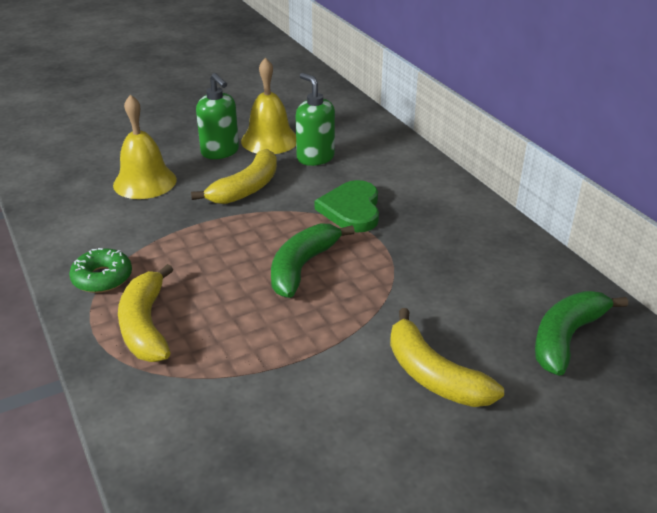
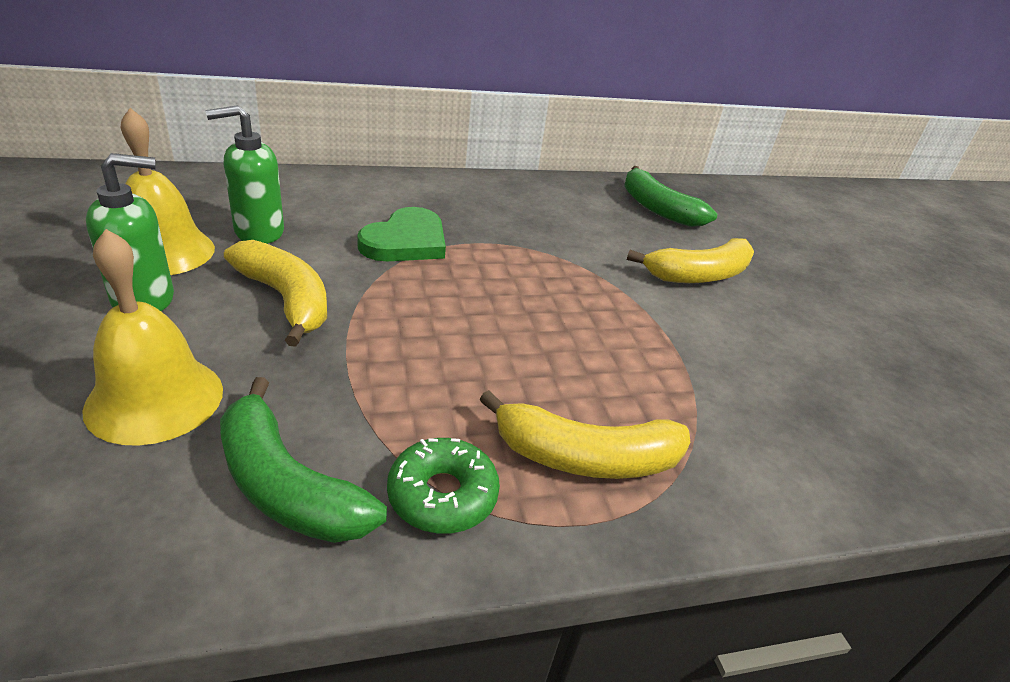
camera: 80 degrees left, 0 degrees up
green banana [271,224,355,298] -> green banana moved to [220,377,387,543]
green heart [315,180,379,233] -> green heart turned 75 degrees counterclockwise [357,207,446,261]

